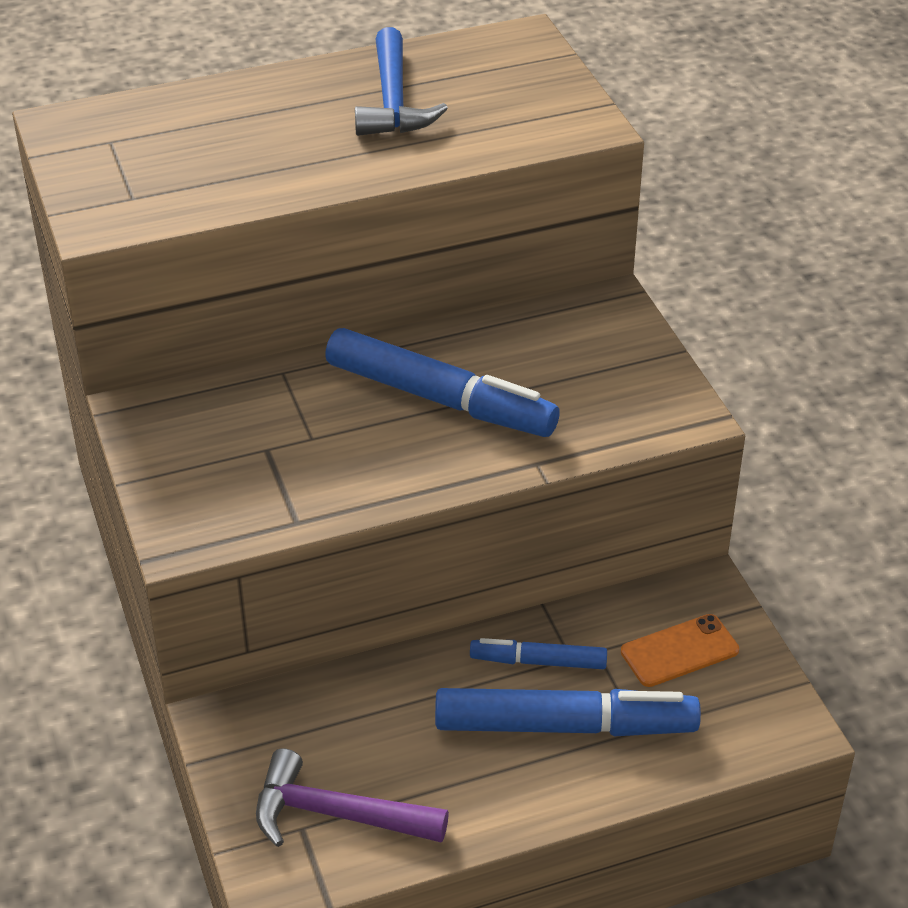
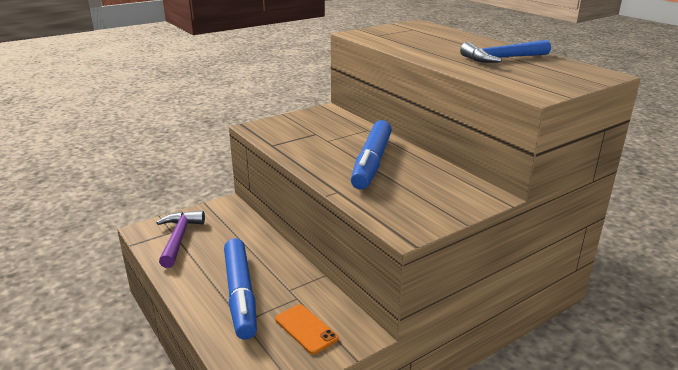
camera: 75 degrees right, 15 degrees down
blue marker [470,638,607,669] -> none

